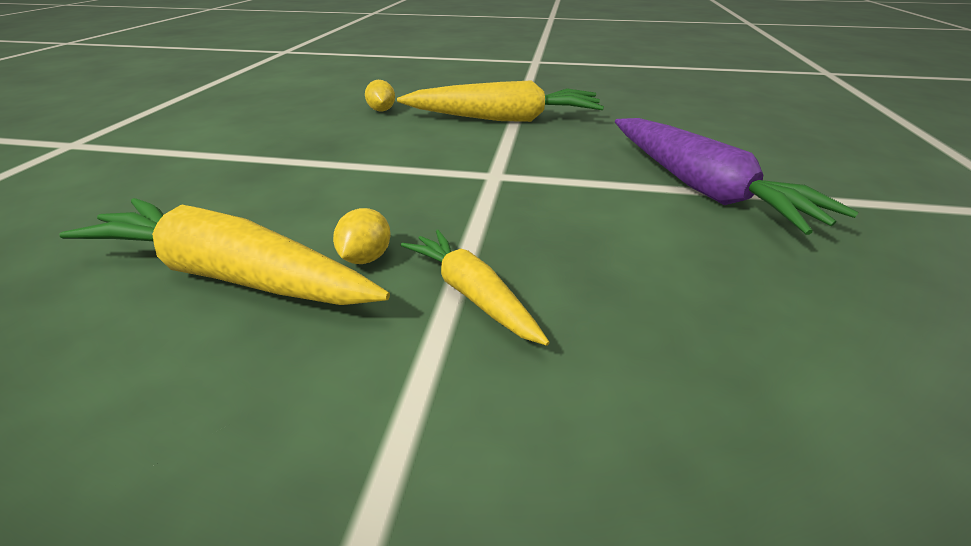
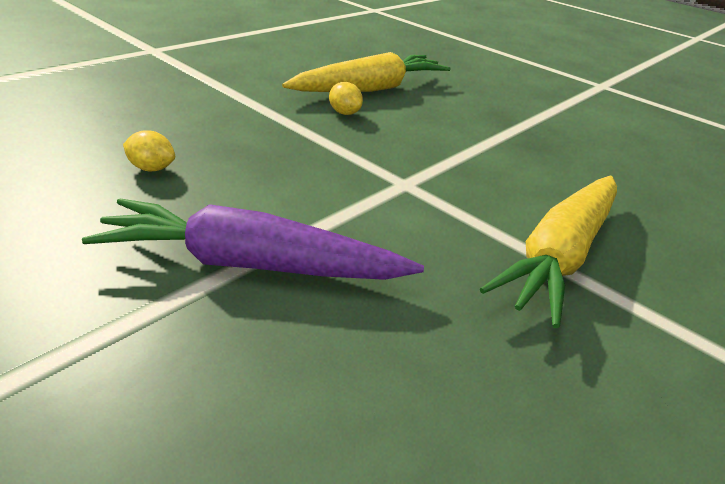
camera: 120 degrees right, 0 degrees up
yellow lemon [365,80,395,112] -> yellow lemon moved to [123,130,175,171]
yellow carrot [401,230,550,346] -> none

